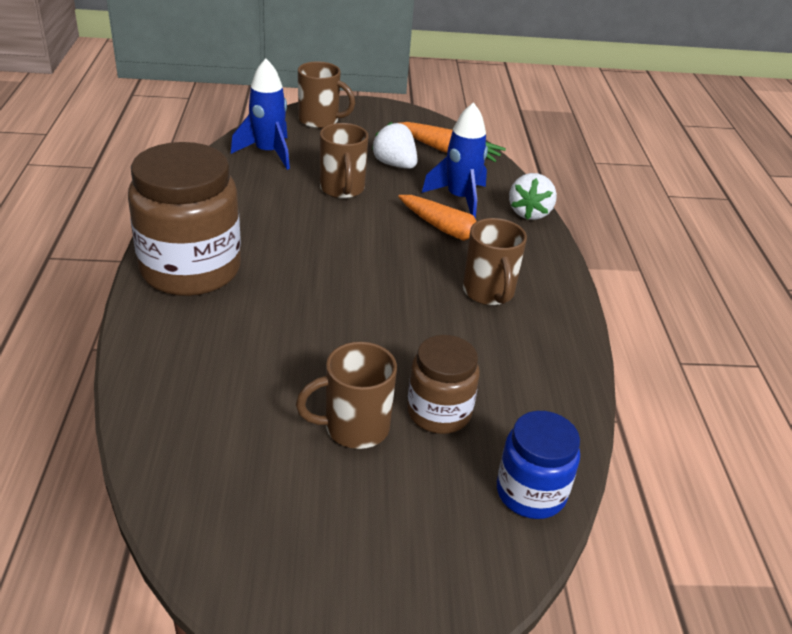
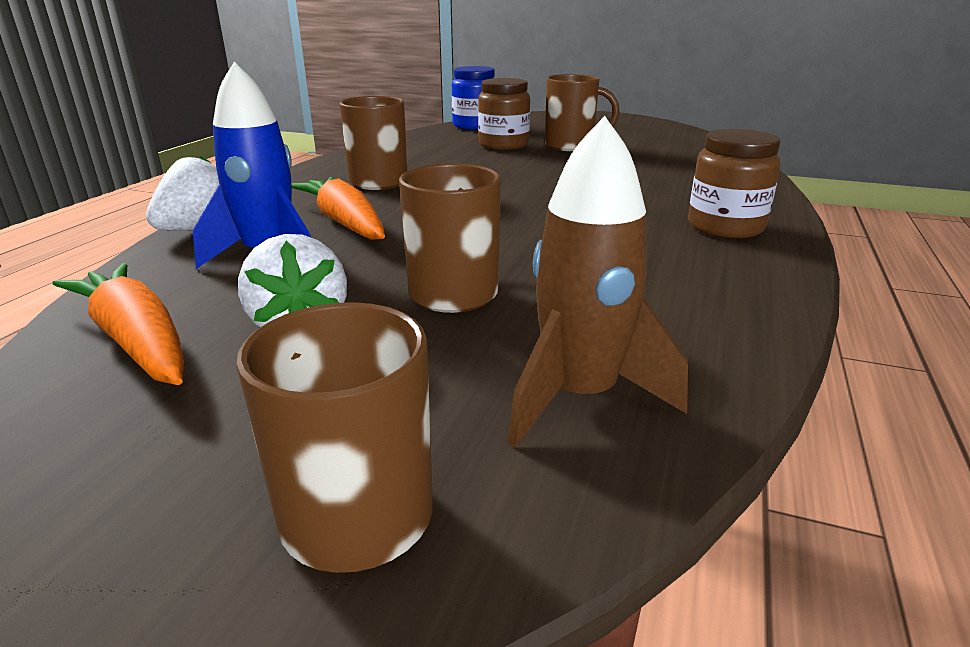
camera: 155 degrees left, 10 degrees down
brown jar [128,142,241,296] -> brown jar [688,129,781,238], size x0.56
blue rocket [231,59,290,170] -> brown rocket [508,116,688,447]

